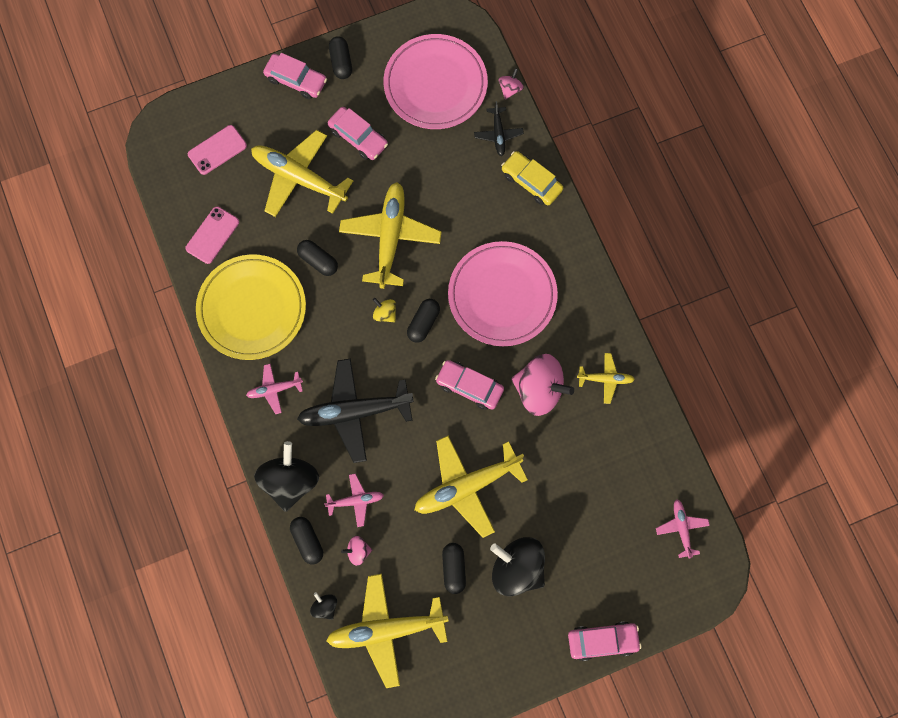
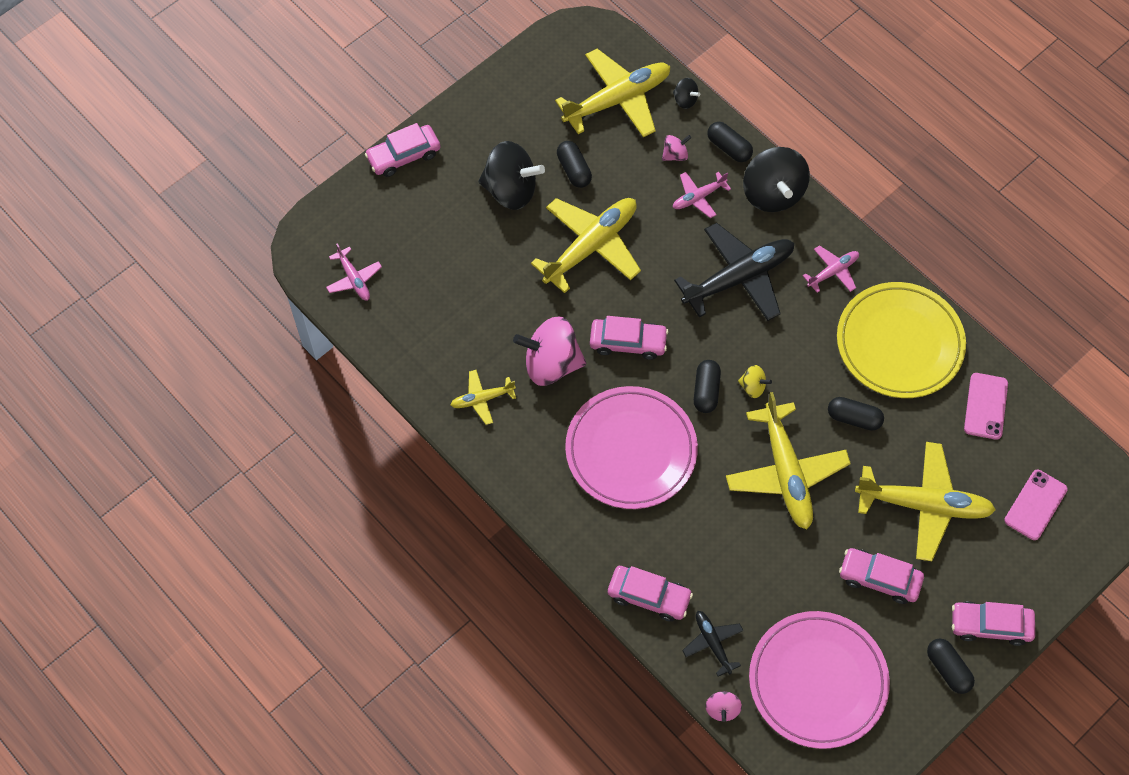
camera: 160 degrees right, 10 degrees down
yellow car [501,151,563,205] -> pink car [608,566,693,622]

